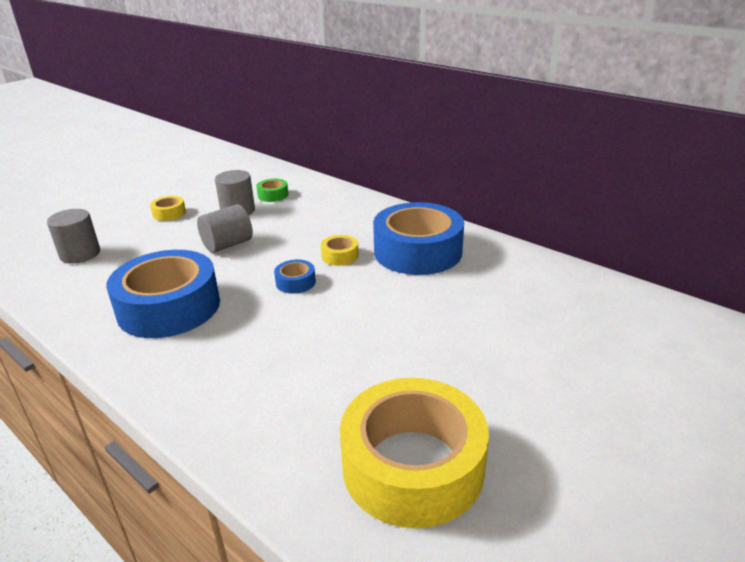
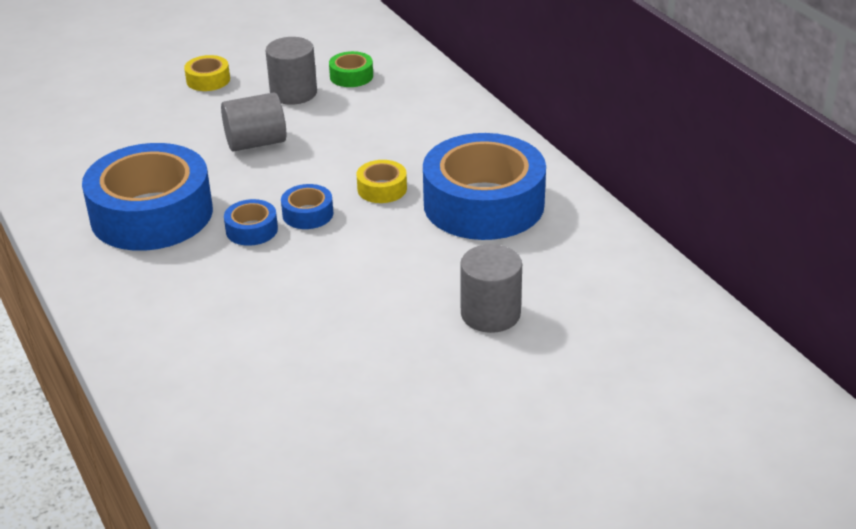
camera: 20 degrees right, 5 degrees up
grey cylinder [47,209,100,264] -> grey cylinder moved to [460,244,522,333]
yellow tape [340,378,489,528] -> none
none -> blue tape [224,199,278,246]

